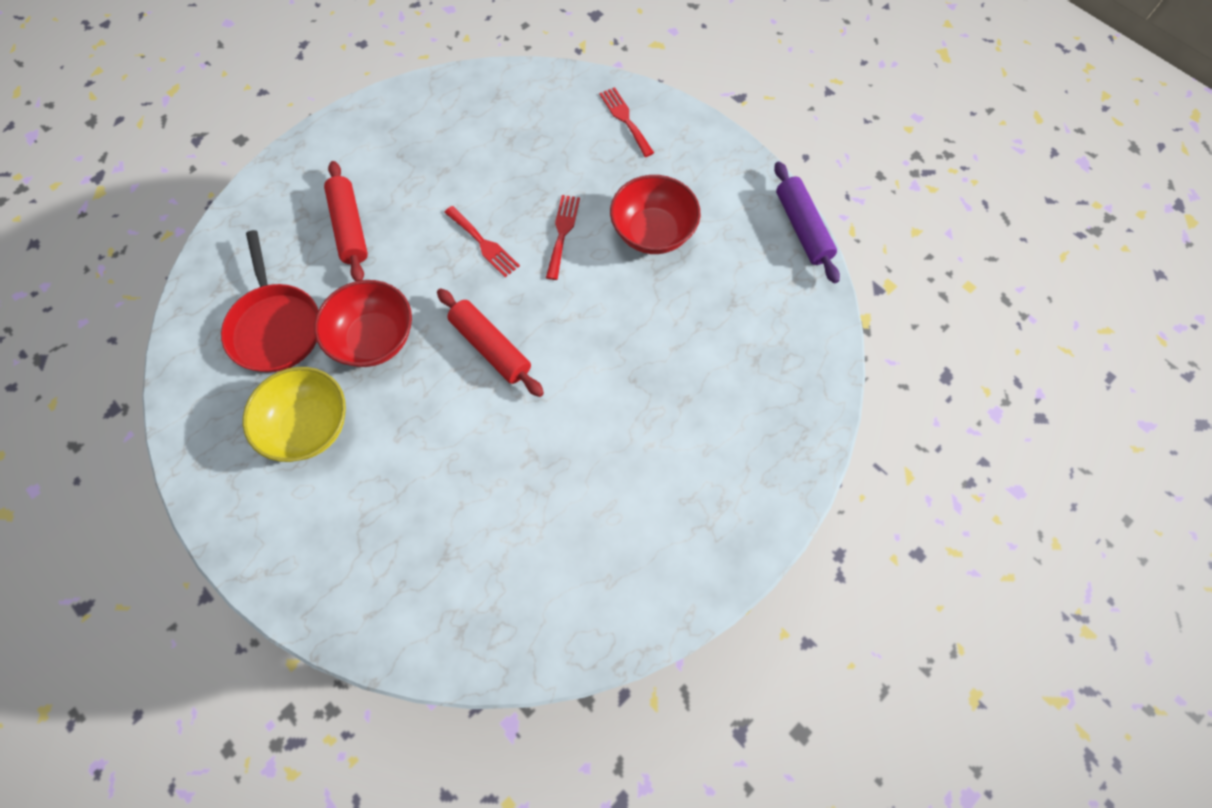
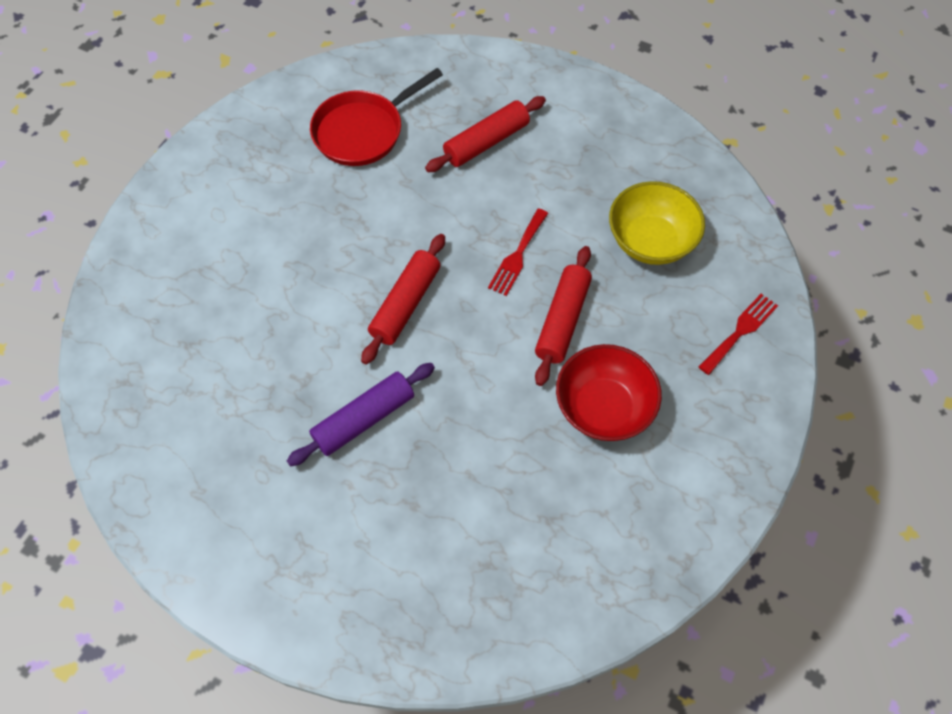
camera: 70 degrees right, 5 degrees down
yellow bowl [243,367,346,462] -> yellow bowl moved to [609,181,705,265]
red bowl [314,280,412,367] -> none
red fork [546,195,580,280] -> red rolling pin [535,246,592,386]
purple rolling pin [774,162,840,283] -> purple rolling pin moved to [287,363,435,466]

